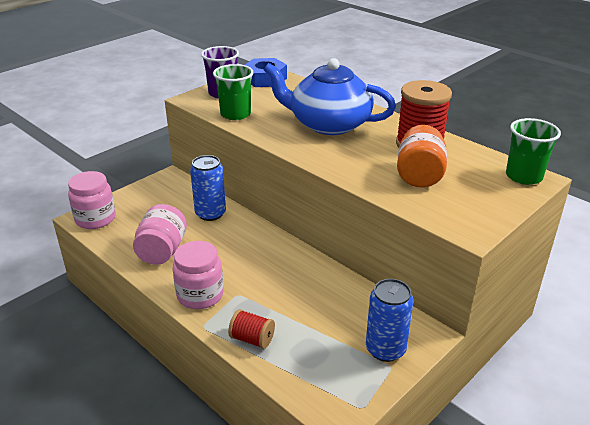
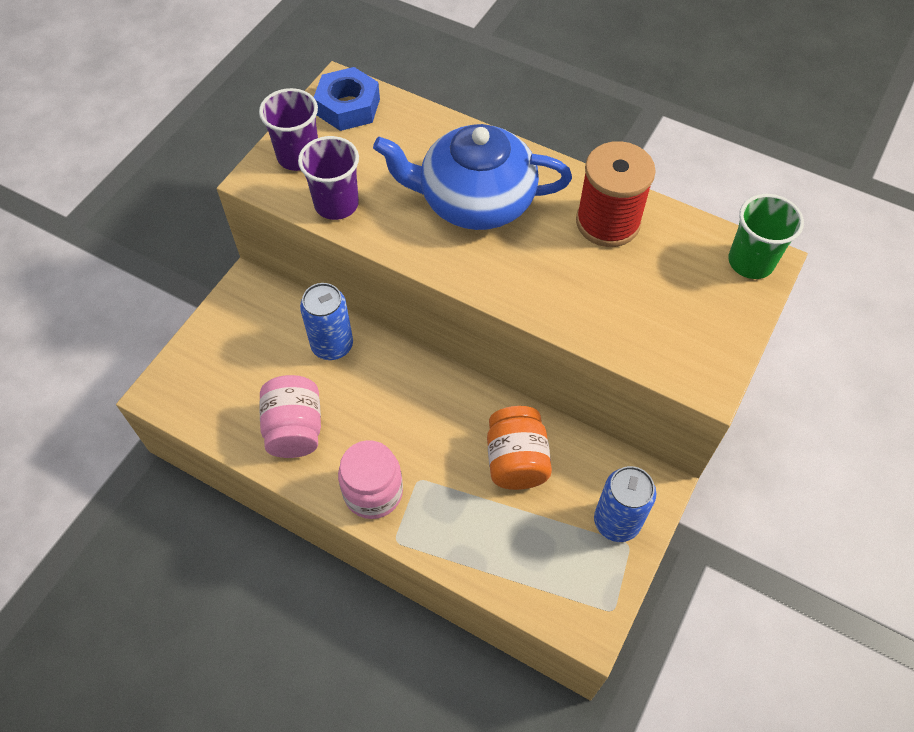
camera: 15 degrees left, 25 degrees up
pink jar [68,171,116,229] -> none
green cup [213,64,254,120] -> purple cup [298,136,359,220]
red spool [228,309,275,349] -> none
orange jar [397,125,447,188] -> orange jar moved to [487,406,552,490]

